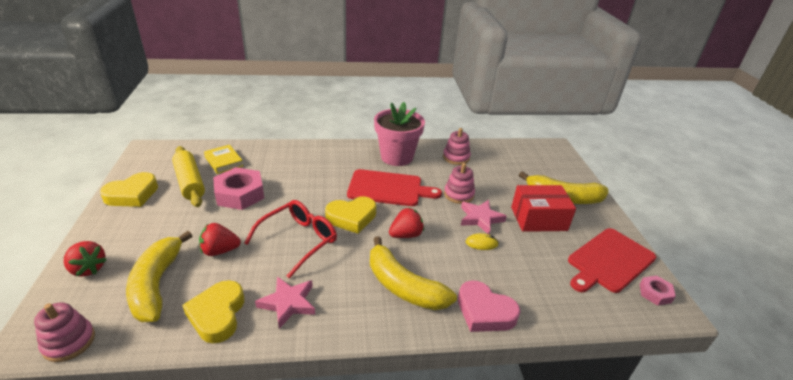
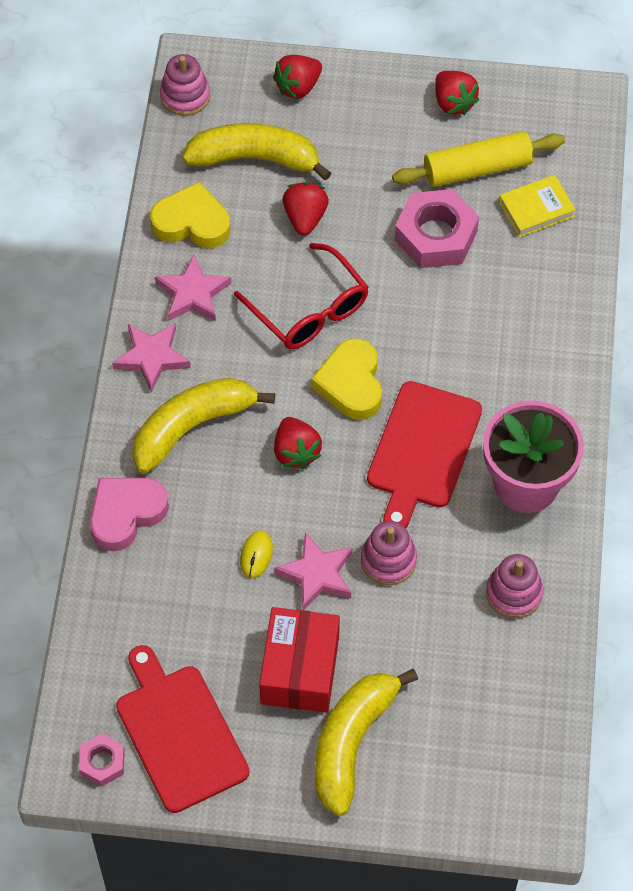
camera: 105 degrees right, 25 degrees up
yellow heart [100,172,158,207] -> red strawberry [435,71,479,115]
none -> pink star [112,323,191,393]

